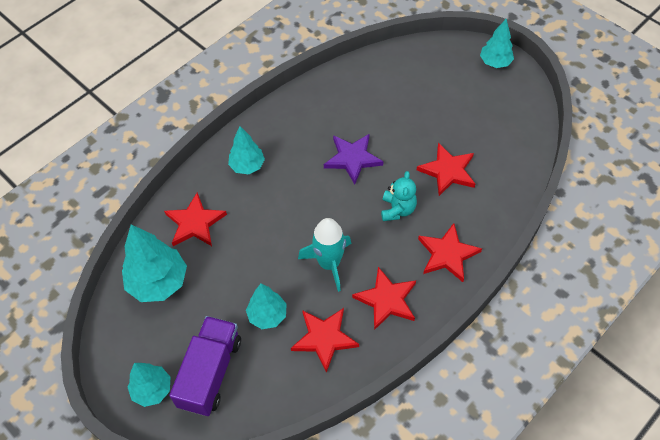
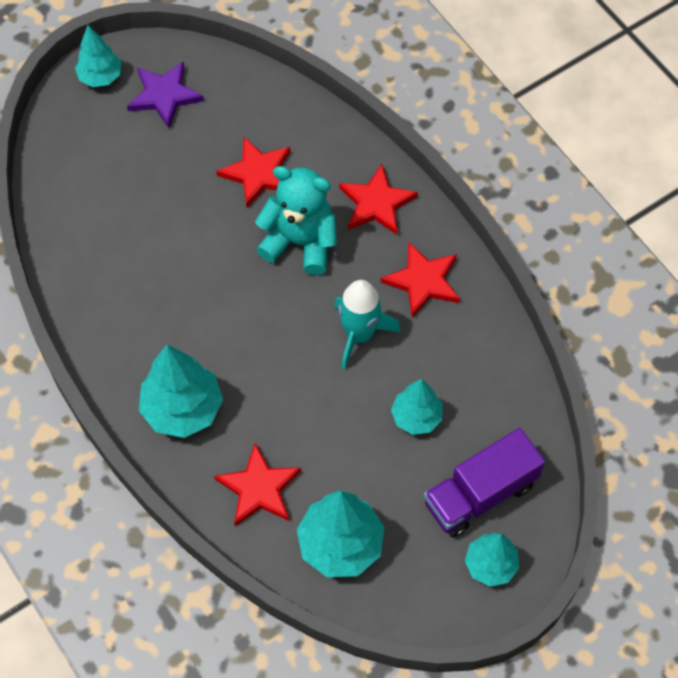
camera: 80 degrees left, 5 degrees up
purple truck [169,316,241,416] -> purple truck turned 60 degrees counterclockwise [424,428,545,538]
turquoise tree [228,126,265,175] -> turquoise tree [139,345,223,438], size x1.61
red star [291,308,359,373] -> none
purple star [324,134,384,184] -> purple star moved to [127,61,204,128]
turquoise teddy bear [381,171,417,221] -> turquoise teddy bear [255,166,337,275], size x1.62

